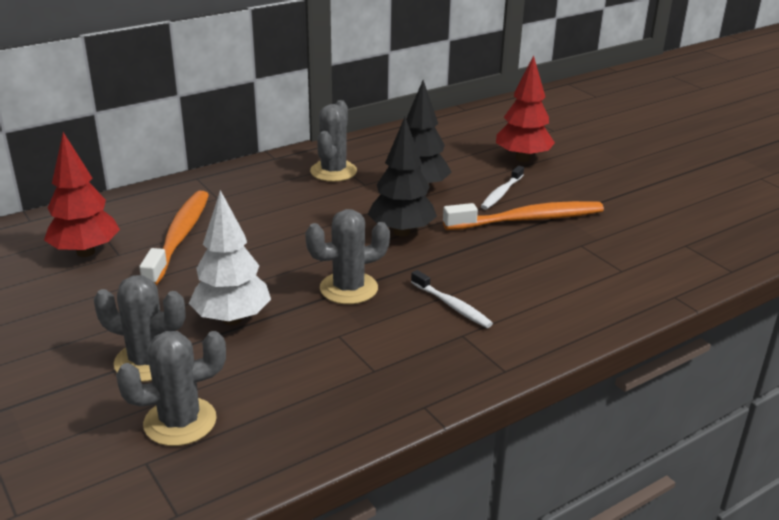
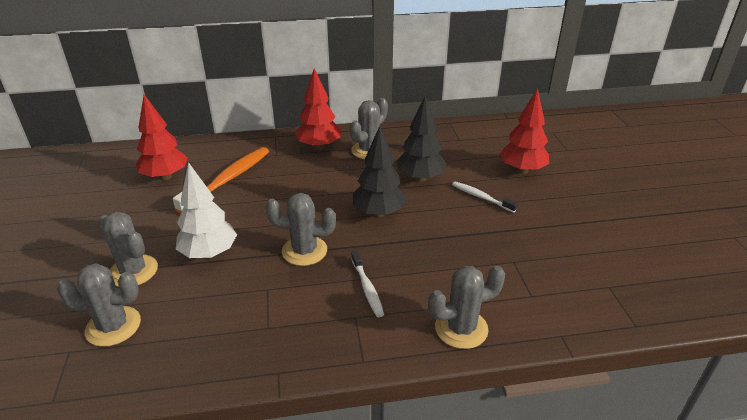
camera: 25 degrees right, 5 degrees up
orange toothbrush [443,201,604,230] -> none
white toothbrush [481,166,524,210] -> white toothbrush turned 75 degrees clockwise [452,181,518,213]
none -> red tree [295,68,341,150]
none -> grey cactus [428,266,505,349]

